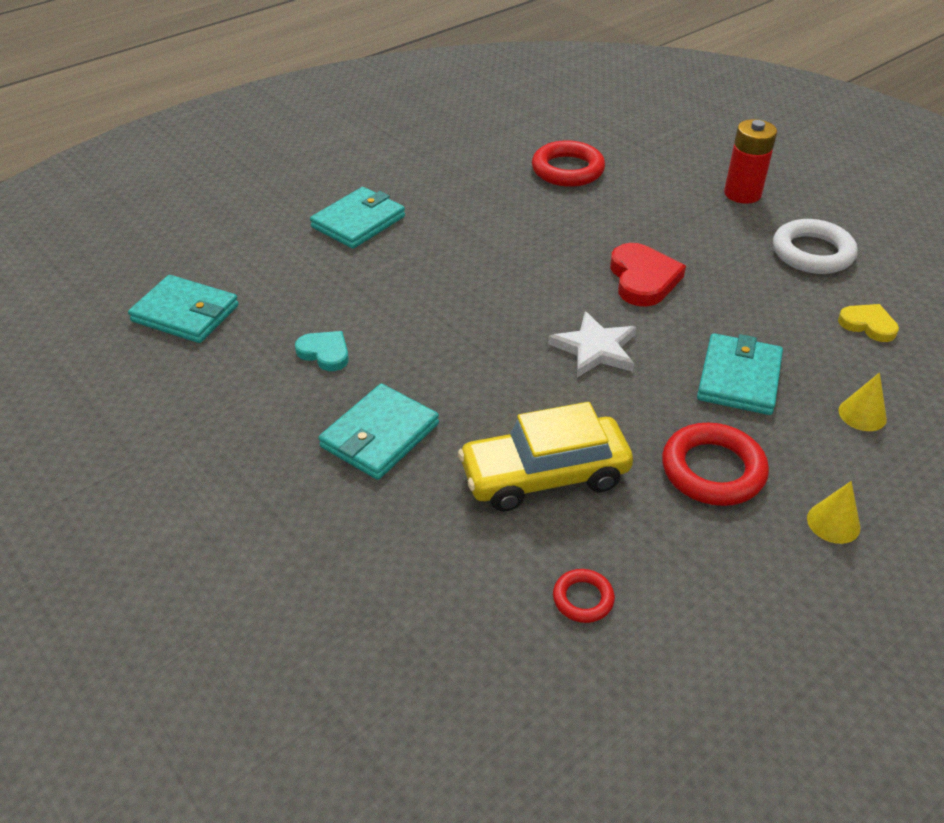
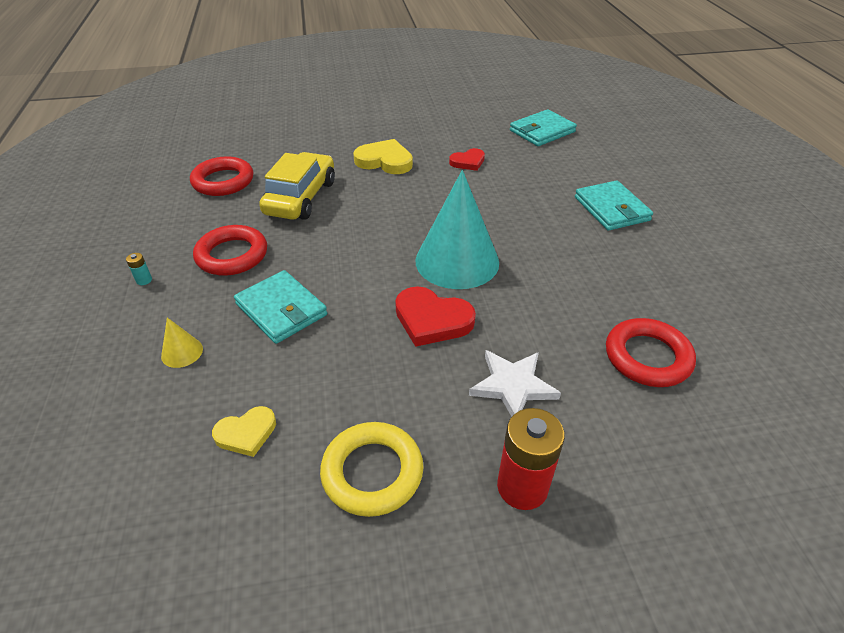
camera: 120 degrees right, 0 degrees up
turquoise heart [295,331,349,371] -> red heart [449,148,485,171]
turquoise wallet [319,384,439,480] -> yellow heart [353,139,413,174]
white star [548,311,636,378] -> white star moved to [469,350,561,417]
red ring [553,569,615,623] -> red ring [190,157,253,196], size x1.91
white ring [773,219,858,274] -> yellow ring [320,422,424,517]
yellow cone [807,481,860,544] -> turquoise battery [126,253,152,285]
none -> turquoise cone [415,170,499,289]

